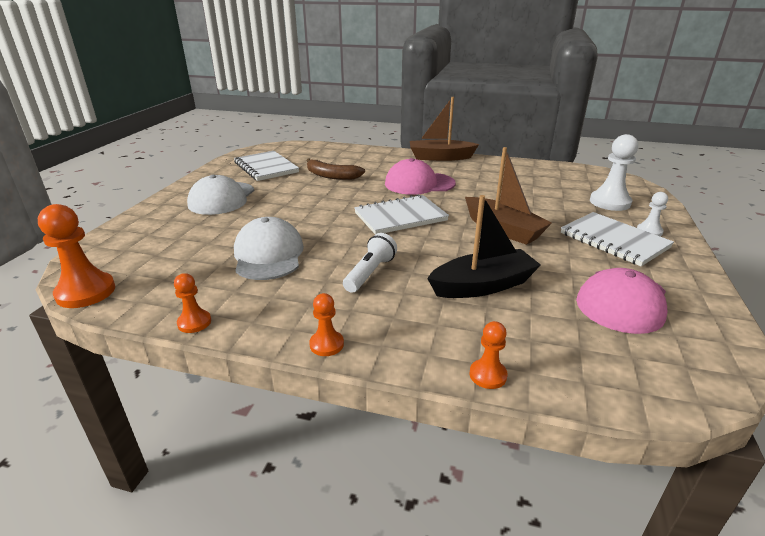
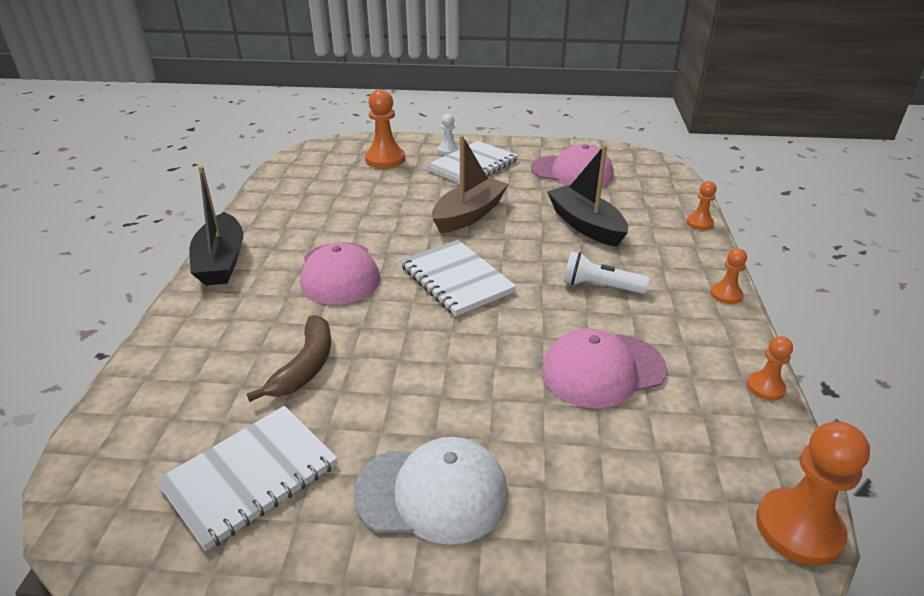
camera: 100 degrees left, 5 degrees up
white cap [234,217,304,280] -> pink cap [542,328,667,409]
brown boat [410,97,479,161] -> black boat [189,166,243,286]
white pawn [590,134,638,211] -> orange pawn [365,89,405,169]

